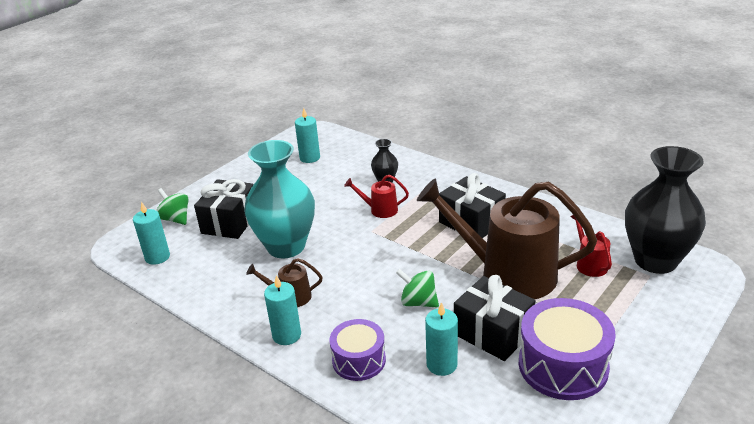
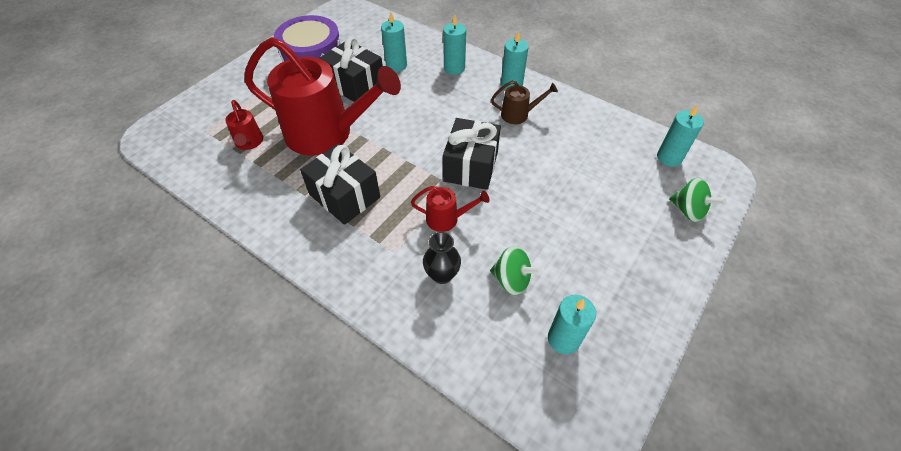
camera: 175 degrees right, 20 degrees up
black gift [194,179,254,239] -> black gift moved to [443,118,501,190]
turquoise vase [244,140,315,258] -> none
purple drum [329,319,386,381] -> turquoise candle [443,15,466,75]
green spinning top [396,269,439,307] -> green spinning top moved to [490,246,542,295]
brown watering can [417,179,597,299] -> red watering can [244,37,401,156]
black vase [625,146,706,274] -> none

